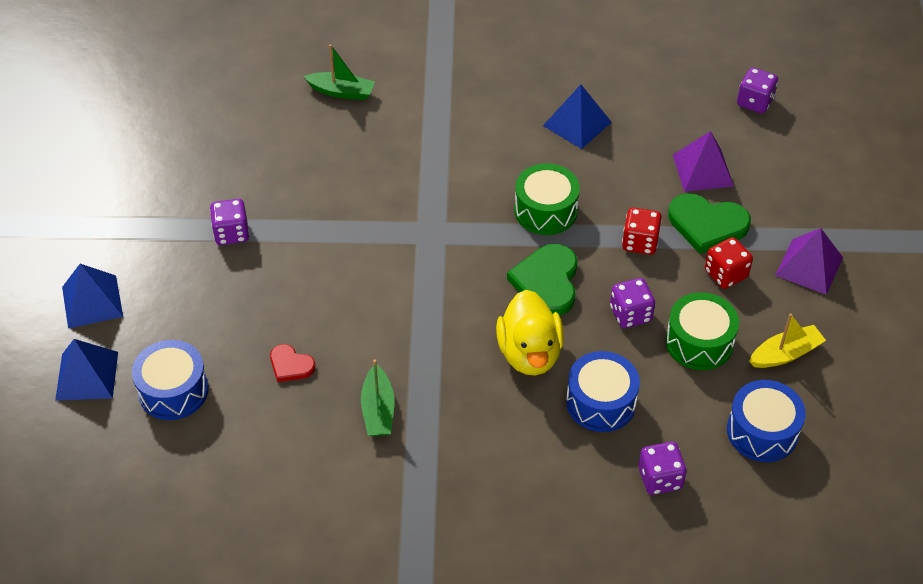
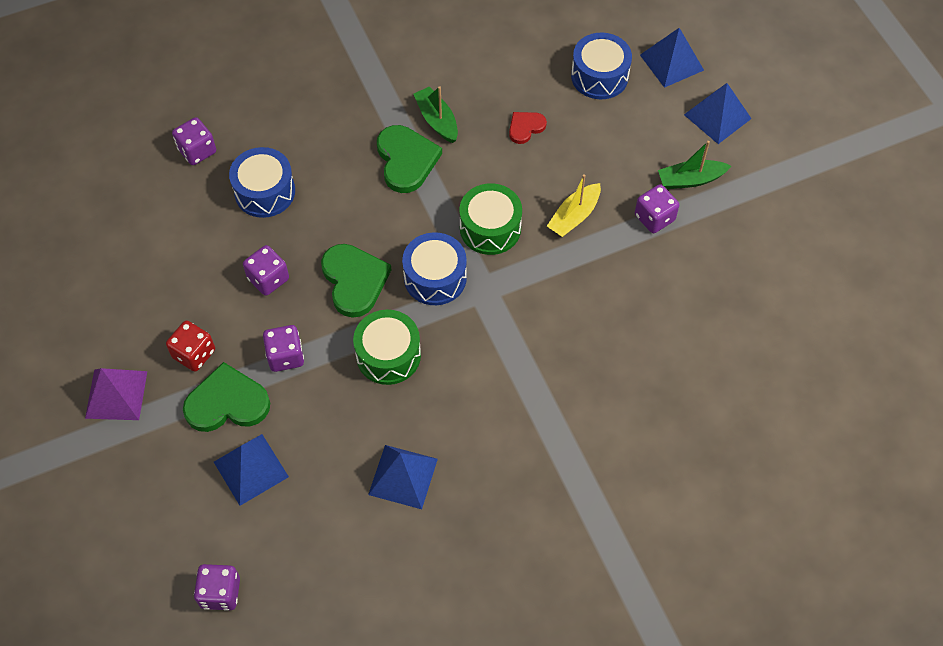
camera: 155 degrees right, 10 degrees up
red heart [270,344,315,382] -> red heart turned 45 degrees counterclockwise [509,112,547,144]
green boat [303,44,375,100] -> green boat moved to [658,141,731,189]
yellow duck [496,290,564,376] -> none
red dice [622,207,662,255] -> purple dice [263,325,304,372]
green drum [665,292,739,370] -> green drum moved to [459,183,522,255]
purple pyramid [673,131,734,192] -> blue pyramid [214,434,289,506]
blue drum [727,380,806,462] -> blue drum moved to [402,232,467,305]
yellow boat [749,313,826,368] -> yellow boat moved to [547,174,601,237]
none -> green heart [377,125,442,193]

